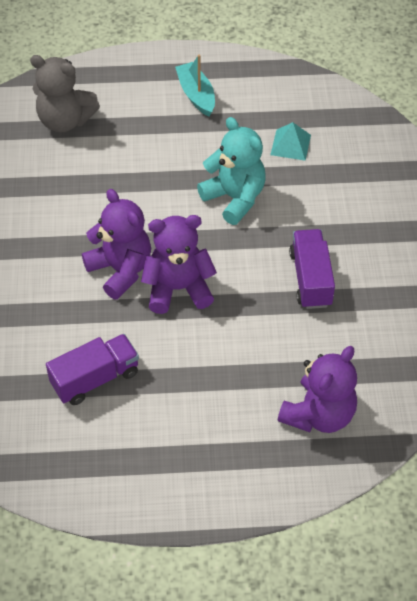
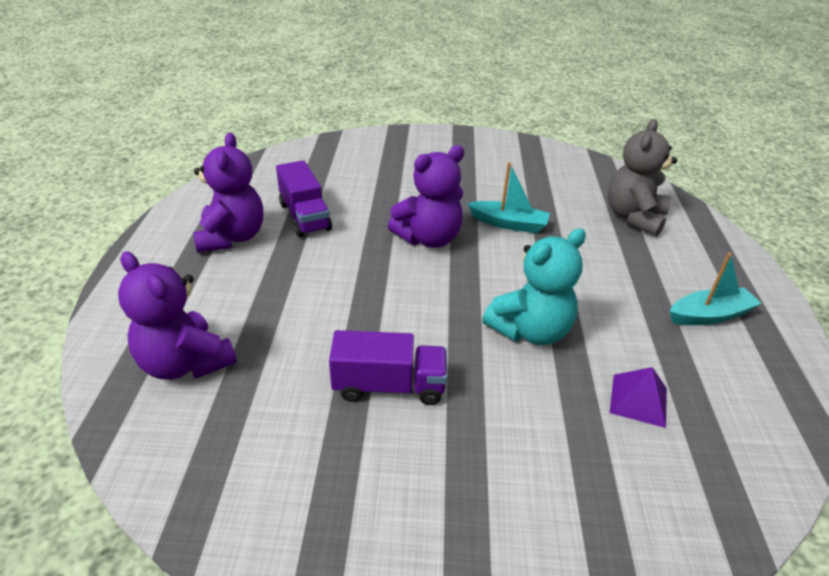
camera: 95 degrees right, 15 degrees down
purple teddy bear [141,215,217,314] -> purple teddy bear moved to [193,133,263,253]
turquoise pyramid [270,122,311,161] -> purple pyramid [610,367,667,428]
none -> turquoise boat [467,162,550,233]

